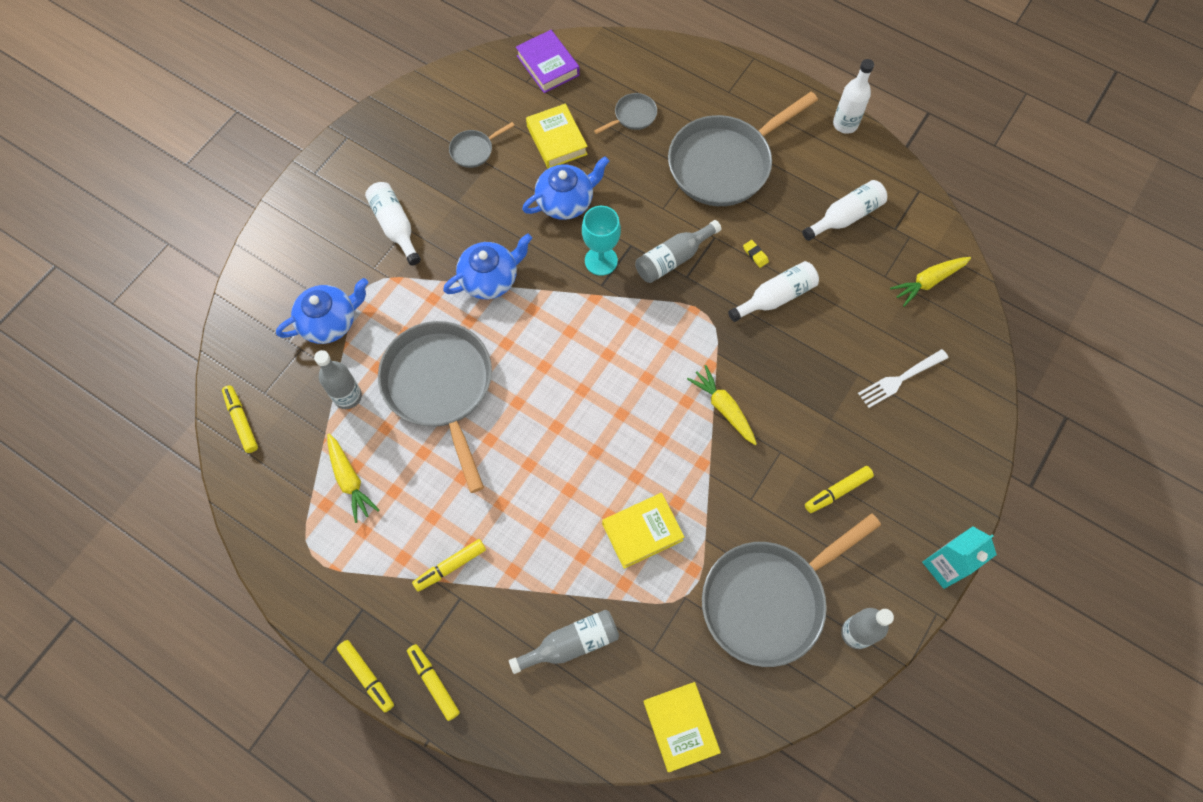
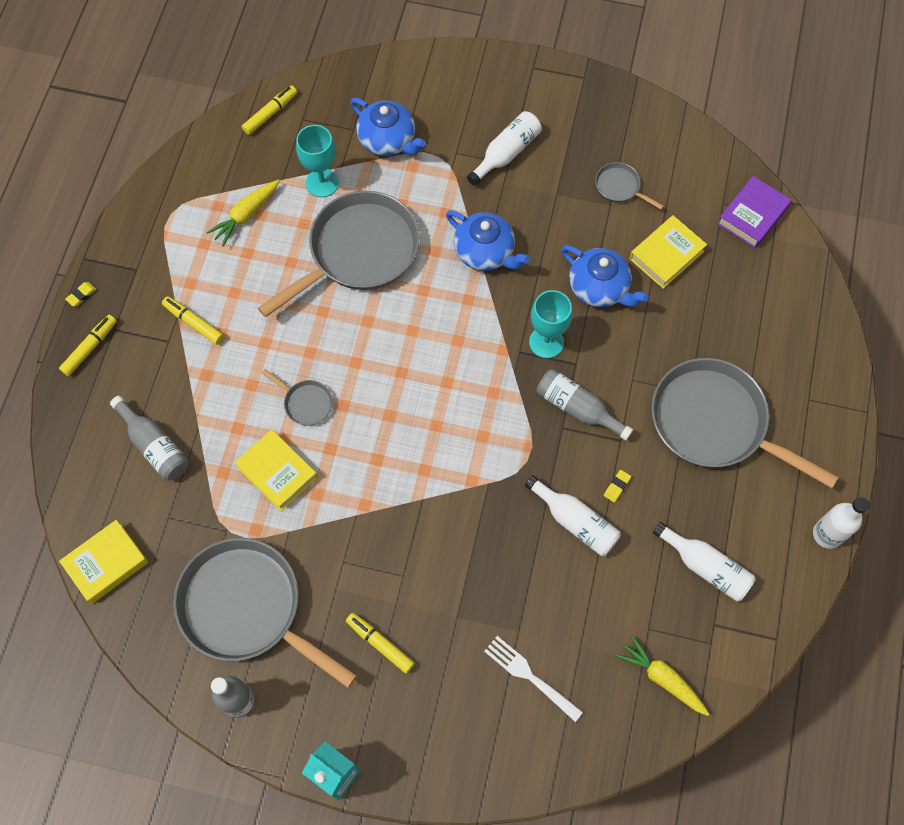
camera: 70 degrees right, 0 degrees up
grey bottle [314,350,362,409] -> turquoise goblet [296,125,339,197]
yellow marker [337,640,394,713] -> yellow eraser [65,282,96,306]
grey pan [594,93,657,134] -> grey pan moved to [262,369,333,426]
yellow carrot [687,365,757,445] -> none

